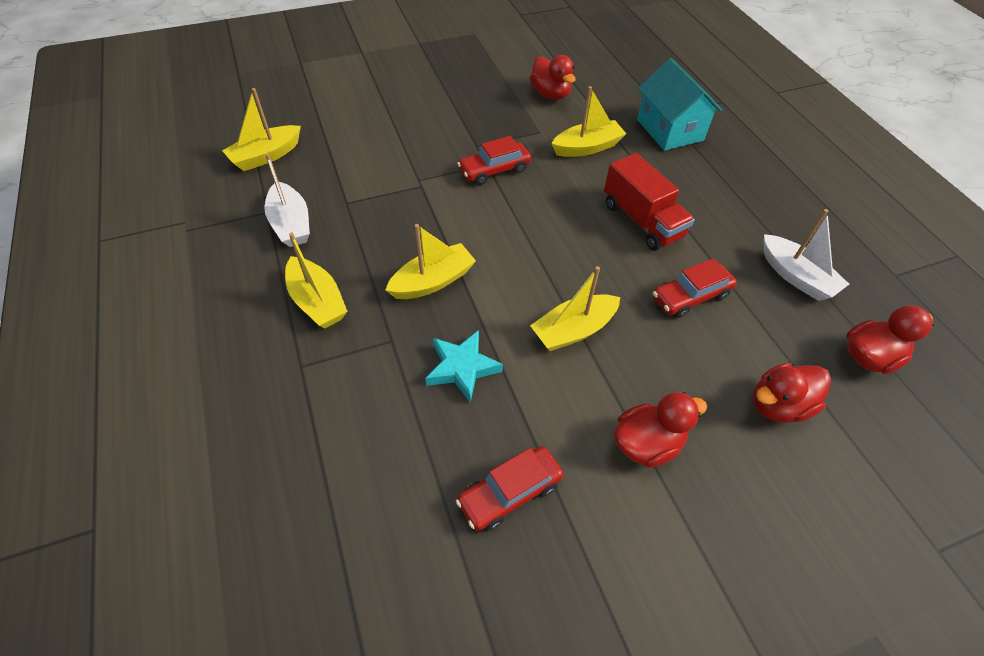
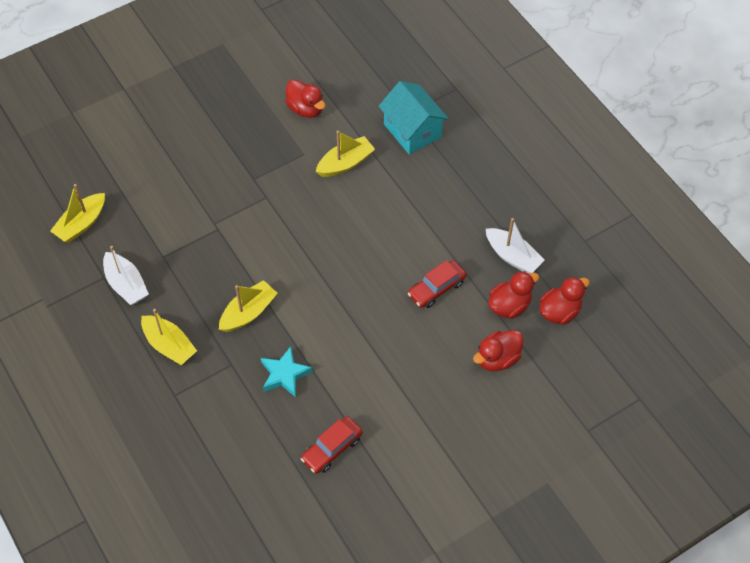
camera: 10 degrees left, 5 degrees up
red car [457,136,531,185] -> none
yellow boat [530,266,620,351] -> none
red truck [604,153,695,251] -> none
red duck [614,392,707,468] -> red duck moved to [488,271,539,319]

